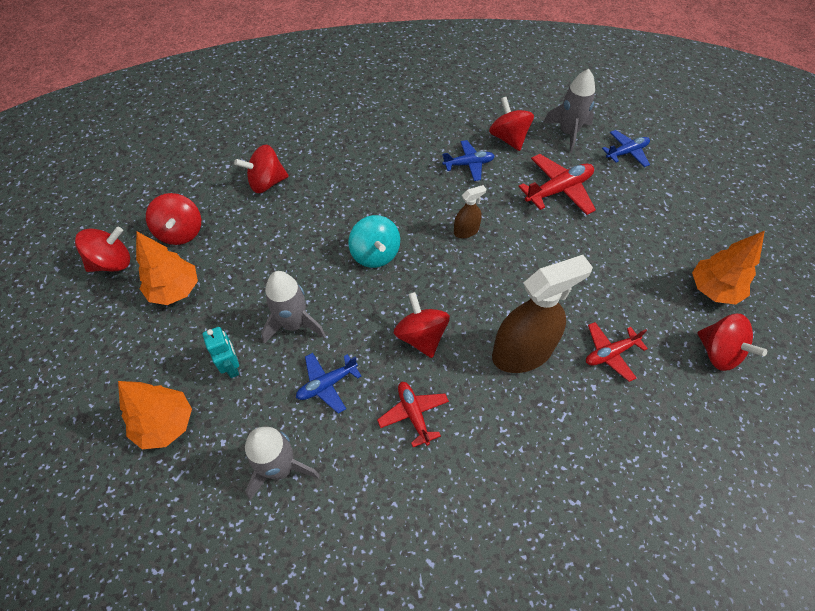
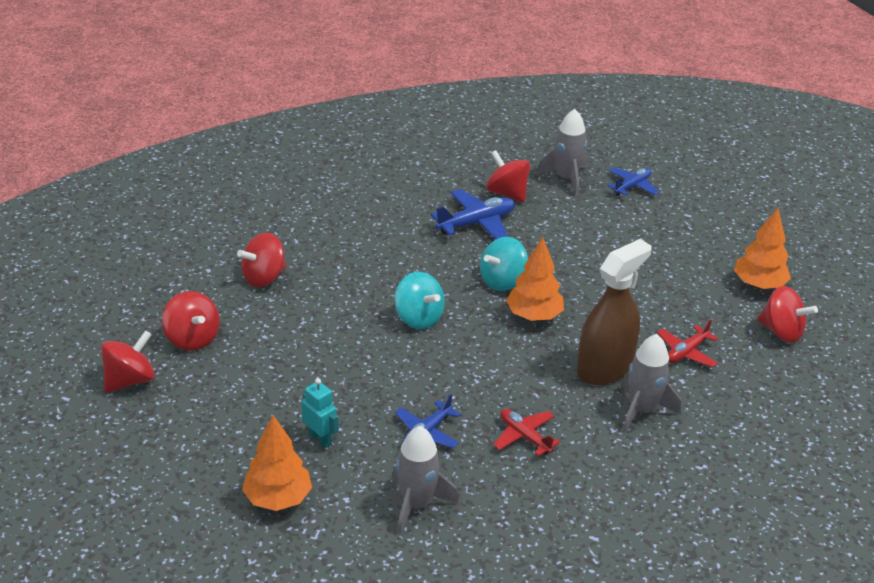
camera: 20 degrees left, 20 degrees down
orange tree [136,231,198,305] -> orange tree moved to [506,237,564,321]
grey rocket [261,271,326,344] -> grey rocket moved to [621,334,681,433]
red spinning top [394,292,450,358] -> none
blue plane [442,140,495,181] -> blue plane [431,189,515,239], size x1.53
brown spray bottle [454,185,486,238] -> turquoise spinning top [480,237,528,291]
red plane [518,154,596,215] -> none

